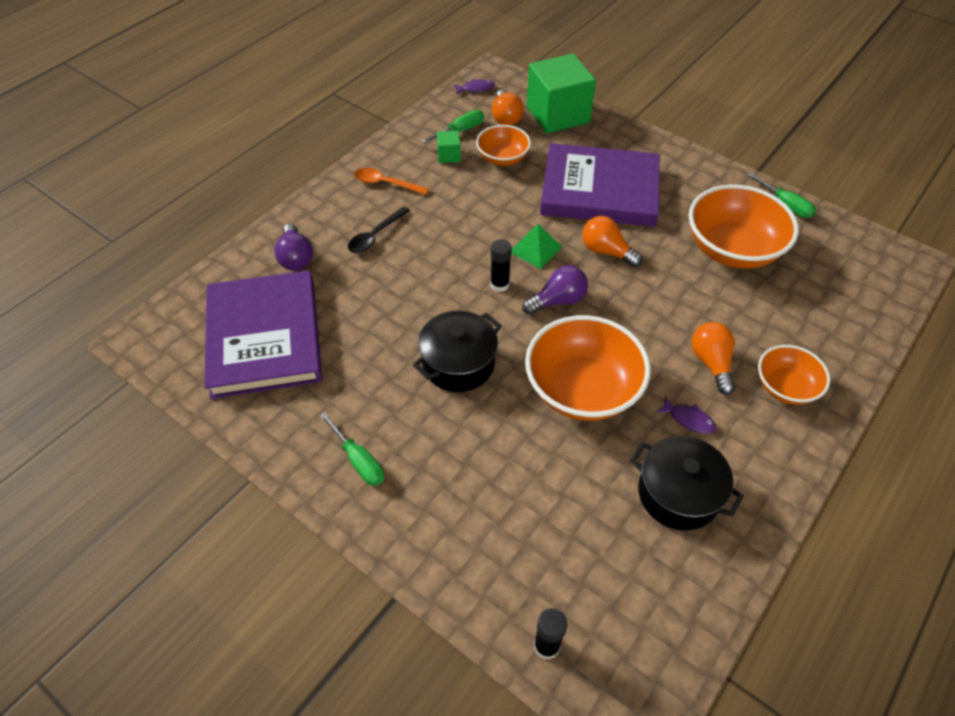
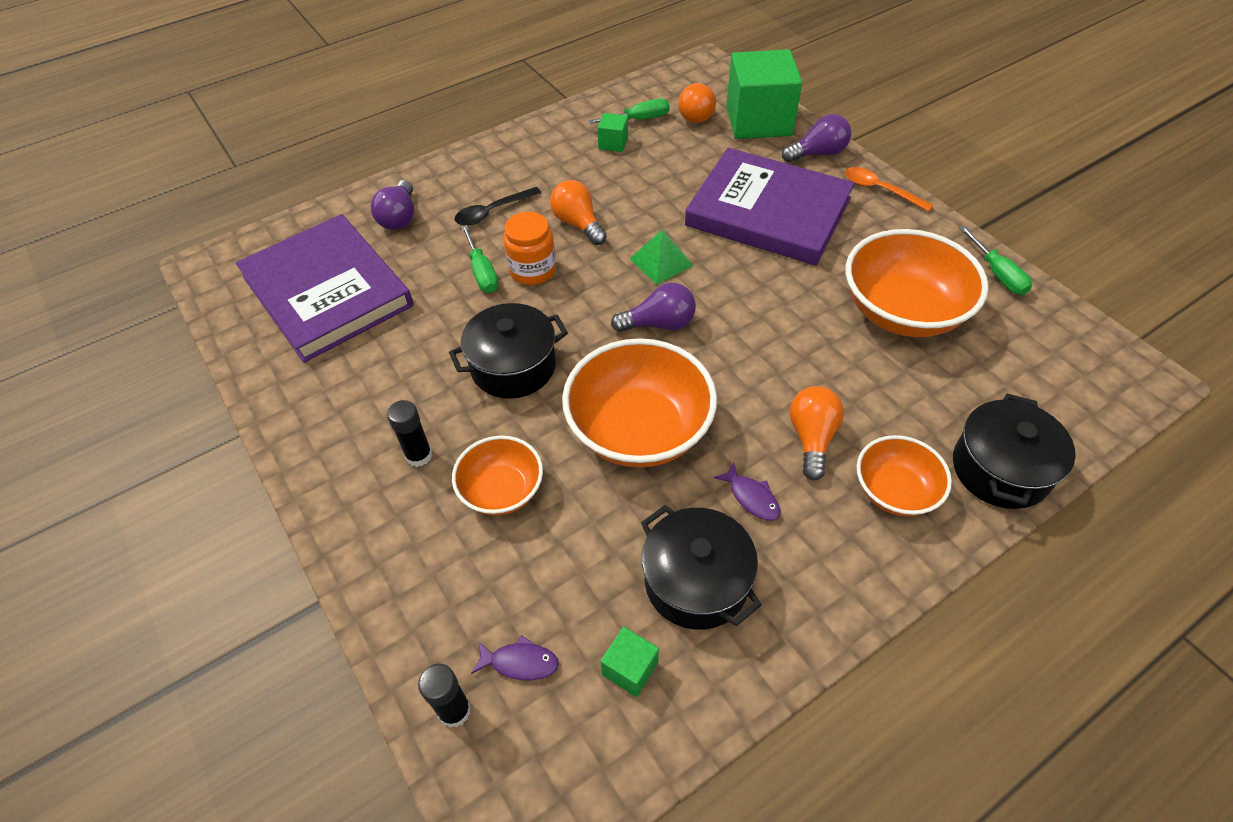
camera: 20 degrees right, 0 degrees up
purple book [204,270,322,399] -> purple book turned 45 degrees counterclockwise [236,214,414,363]
green screwdriver [320,412,384,486] -> green screwdriver moved to [461,225,498,293]
orange spoon [354,168,429,195] -> orange spoon moved to [845,167,934,212]
purple fish [453,79,495,94] -> purple fish moved to [471,635,559,680]
orange bowl [476,125,531,166] -> orange bowl moved to [452,436,543,516]
black glue stick [490,239,512,292] -> black glue stick moved to [387,400,432,467]
orange light bulb [582,216,642,267] -> orange light bulb moved to [550,180,607,245]
none -> orange jar [503,212,556,285]
none -> green cube [600,627,659,697]
none -> purple light bulb [782,114,851,162]
none -> black pot [953,393,1076,509]

